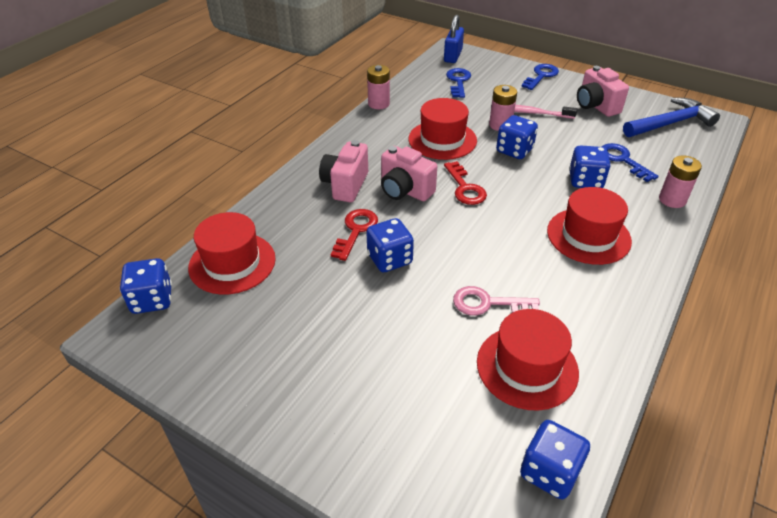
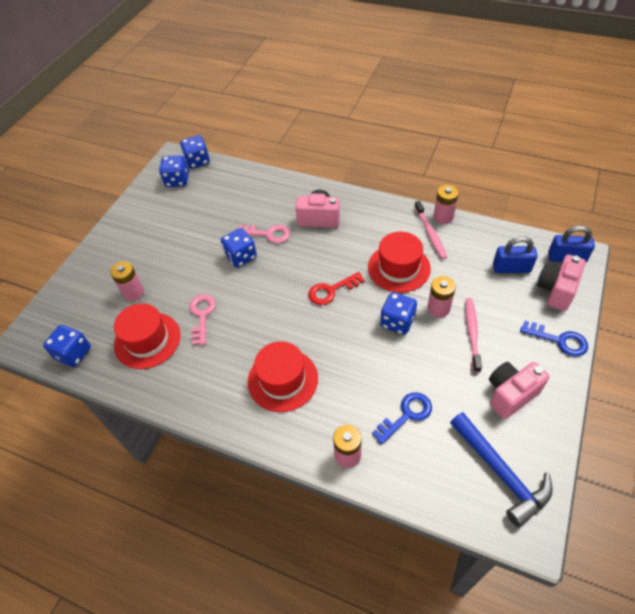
camera: 85 degrees right, 10 degrees up
red hat [188,212,276,295] -> none
red key [331,209,378,261] -> pink key [239,225,290,243]
pink camera [381,146,437,201] -> pink camera moved to [537,255,586,311]
blue key [446,68,471,98] -> blue padlock [493,236,537,273]
blue dice [569,145,611,188] -> blue dice moved to [159,155,189,187]
none -> pink battery [110,261,144,301]
none -> pink toothbrush [415,201,447,259]

